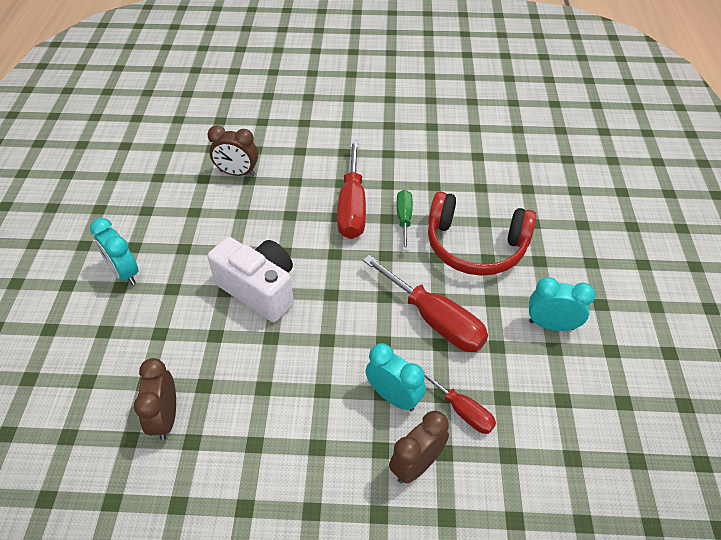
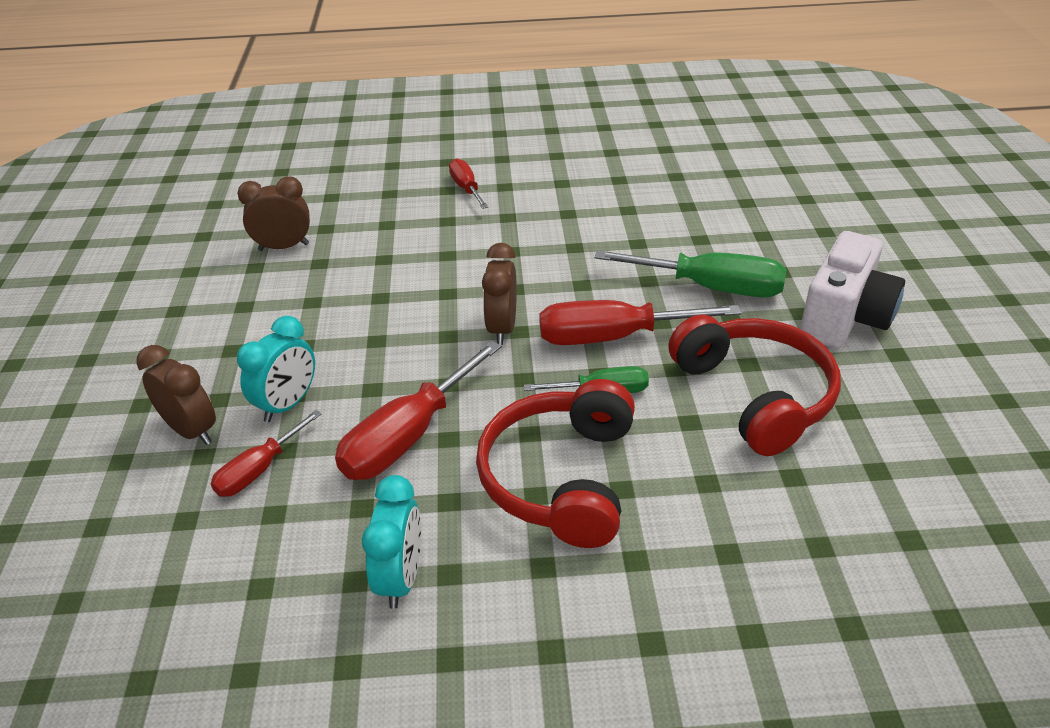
camera: 85 degrees right, 10 degrees down
turquoise clock [90,218,138,285] -> red screwdriver [449,158,488,209]
brown clock [207,125,258,176] -> brown clock moved to [482,243,517,345]
white camera [208,237,294,322] -> white camera moved to [800,231,905,348]
none -> green screwdriver [594,250,787,297]
none -> red headphones [668,314,841,456]

